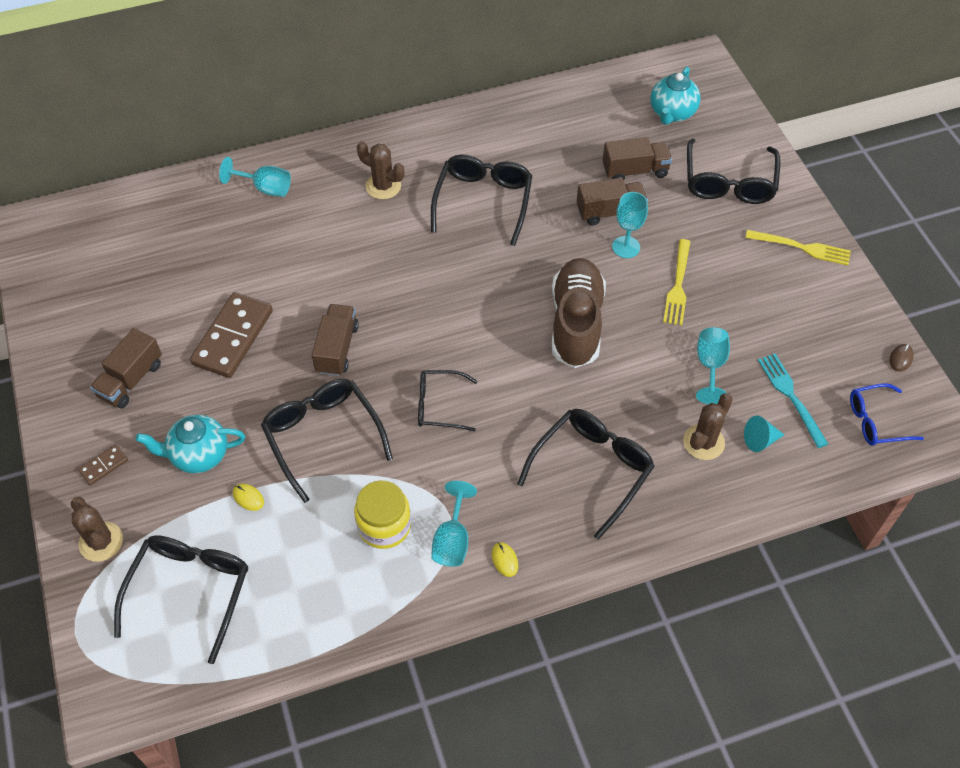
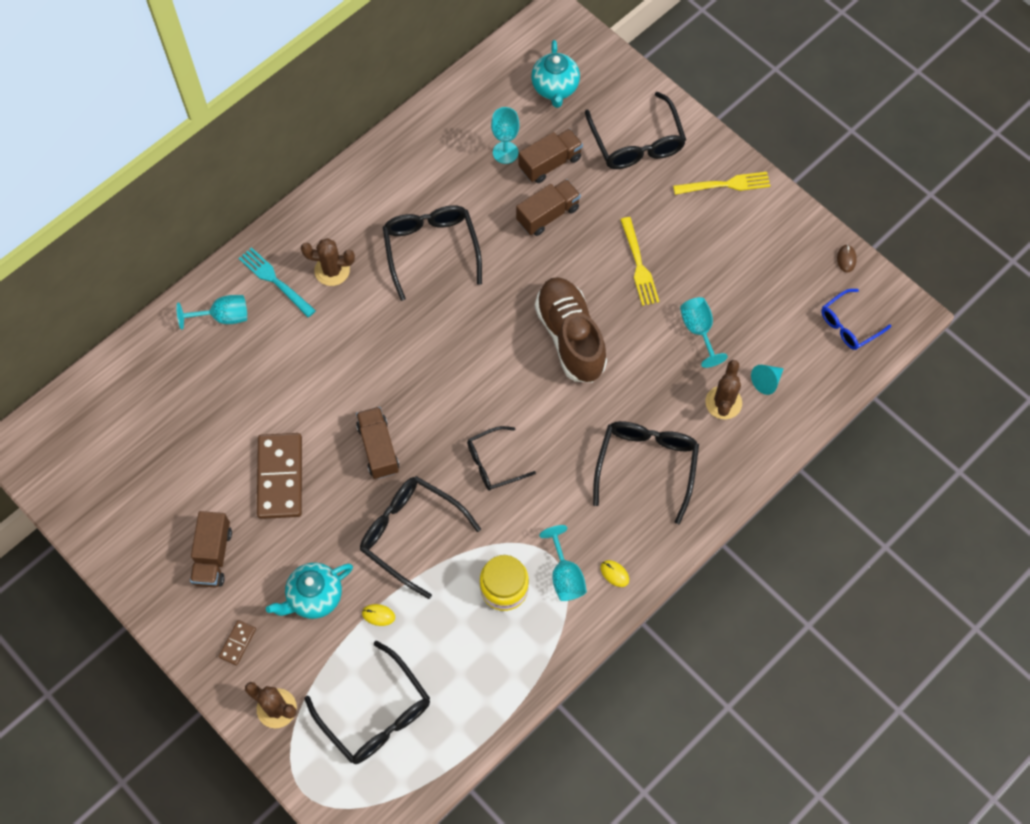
camera: 25 degrees left, 10 degrees up
black glasses [114,535,248,664] -> black glasses turned 150 degrees clockwise [304,641,430,764]
turquoise goblet [612,192,648,258] -> turquoise goblet moved to [491,107,519,164]
turquoise fork [758,354,828,448] -> turquoise fork moved to [238,247,316,317]

